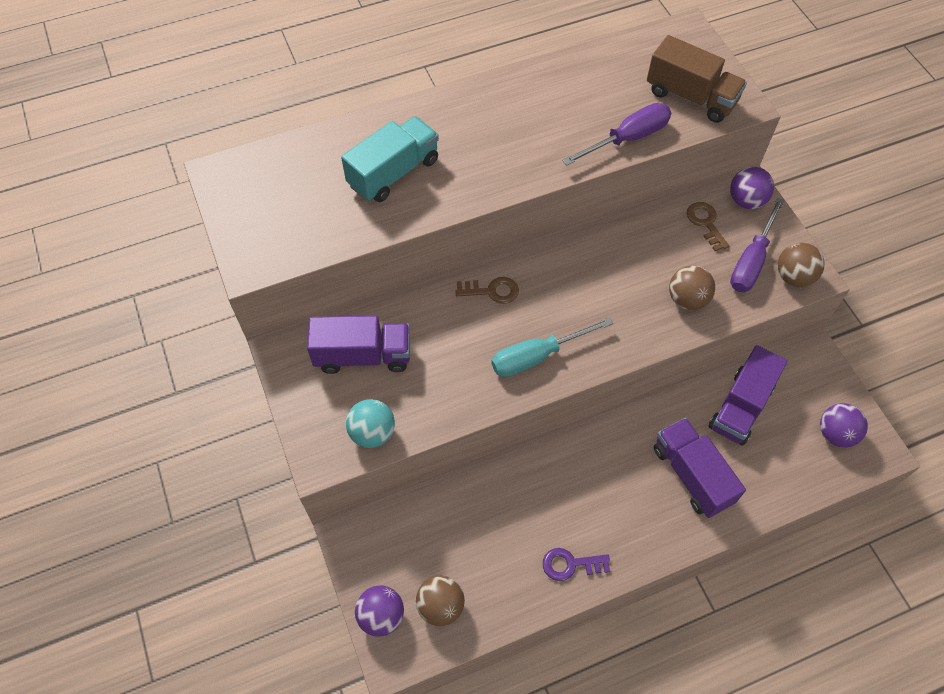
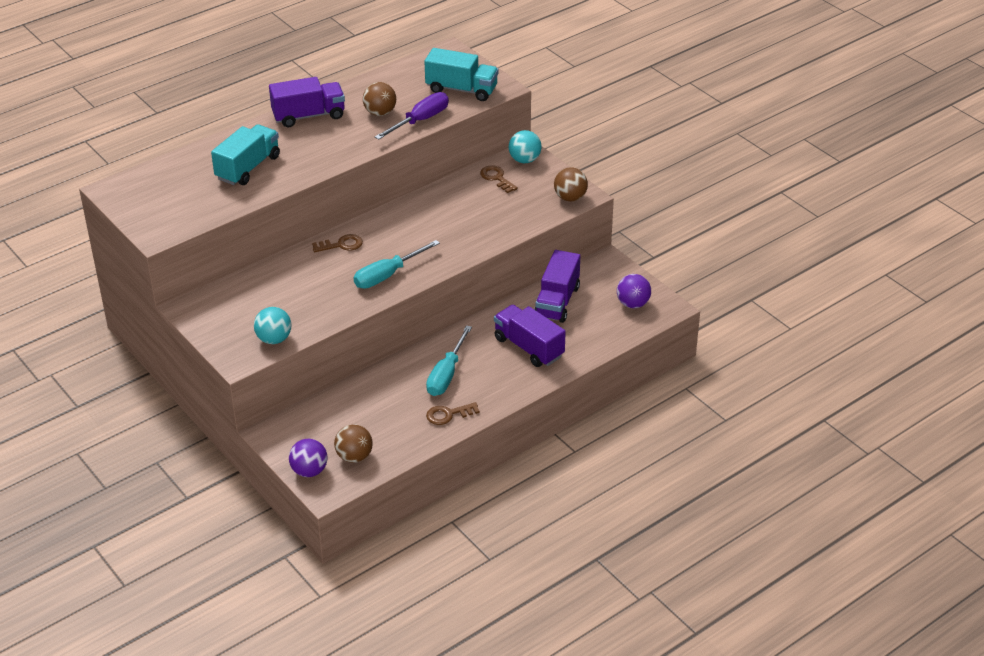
camera: 15 degrees left, 20 degrees down
purple truck [307,315,410,374] -> purple truck moved to [269,77,345,127]
purple key [543,548,610,581] -> brown key [426,402,480,425]
brown truck [647,35,747,123] -> turquoise truck [425,48,498,101]
brown ball [669,265,715,310] -> brown ball moved to [363,82,396,116]
purple ball [730,167,774,209] -> turquoise ball [509,130,542,163]
purple screwdriver [730,198,785,292] -> none
none -> turquoise screwdriver [426,325,472,396]

